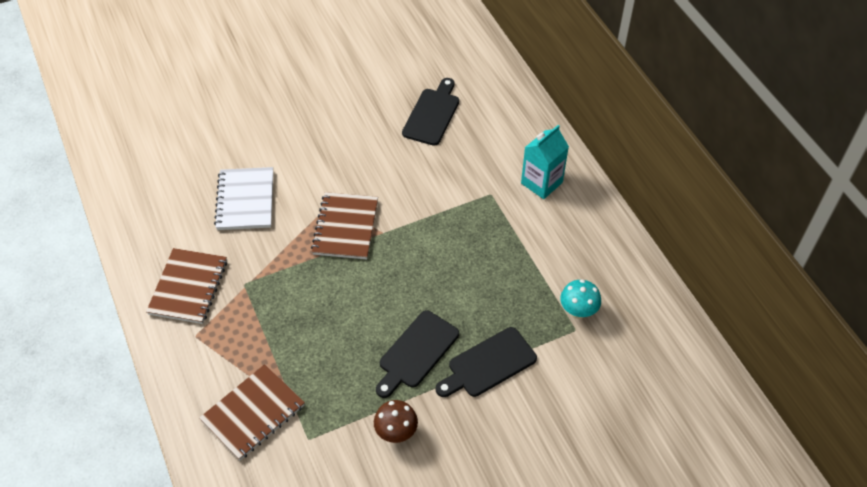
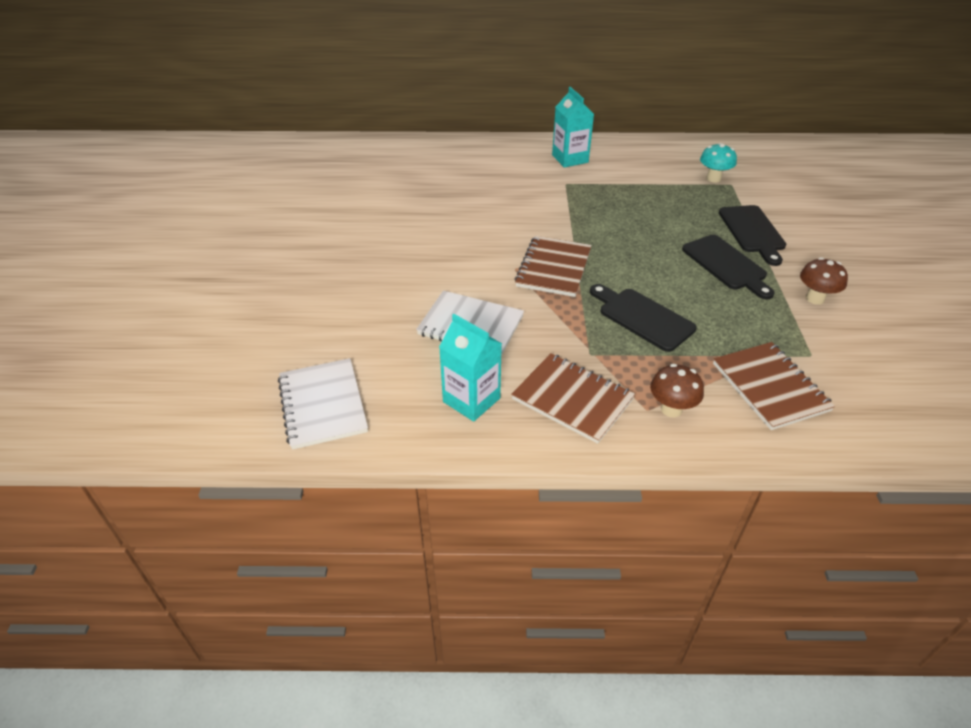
camera: 65 degrees left, 10 degrees down
brown notebook [311,192,378,259] -> brown notebook turned 75 degrees clockwise [515,236,592,297]
black cutting board [402,78,459,146] -> black cutting board moved to [590,284,697,352]
none -> white notebook [278,358,368,450]
none -> turquoise carton [439,314,502,422]
none -> brown mushroom [650,364,704,417]

